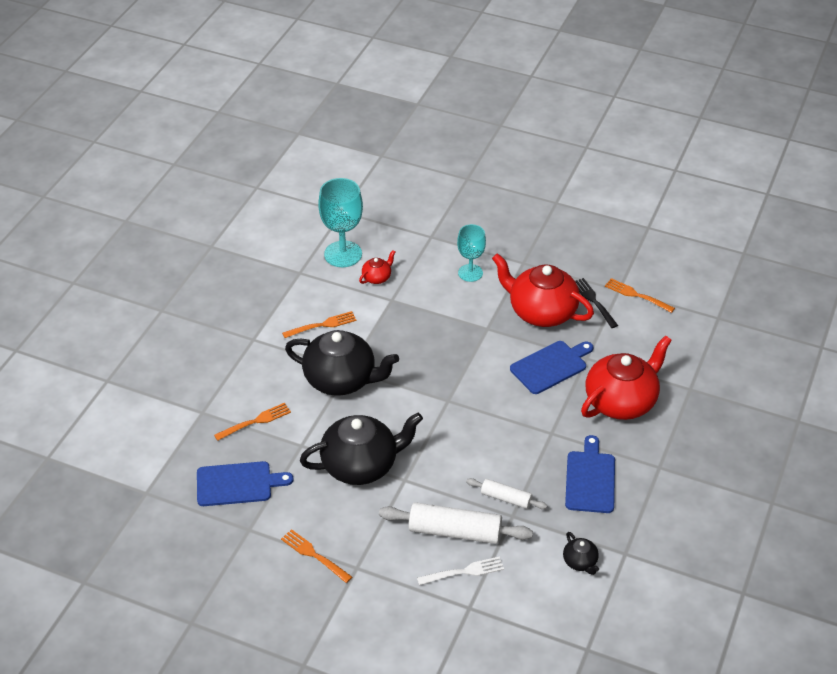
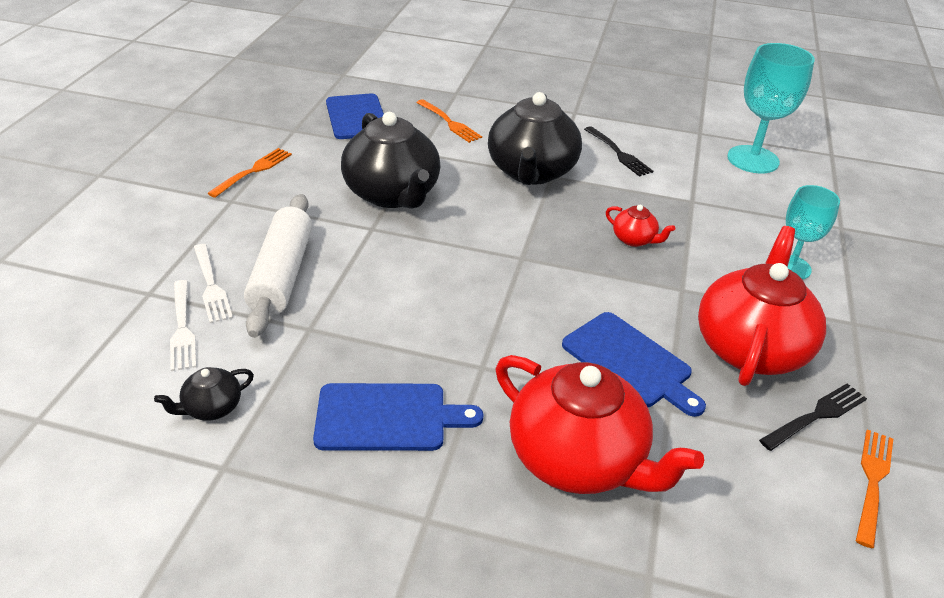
camera: 80 degrees right, 5 degrees down
orange fork [282,311,357,338] -> black fork [584,126,653,177]
red teapot [359,250,395,284] -> red teapot moved to [606,205,675,247]
white rolling pin [466,478,548,509] -> none
none -> white fork [170,280,196,371]

